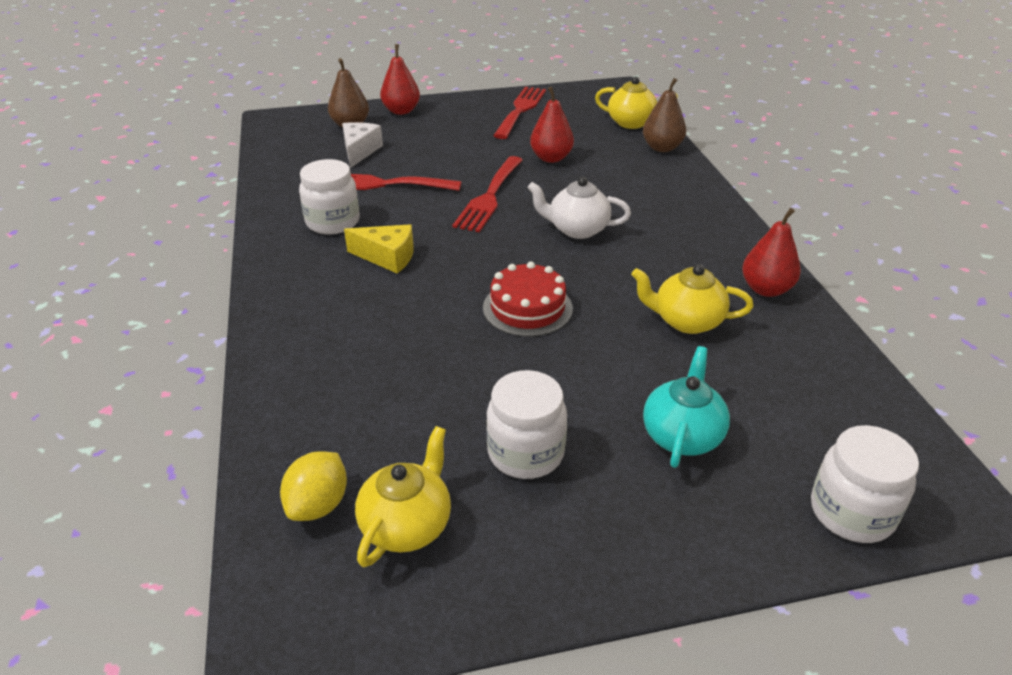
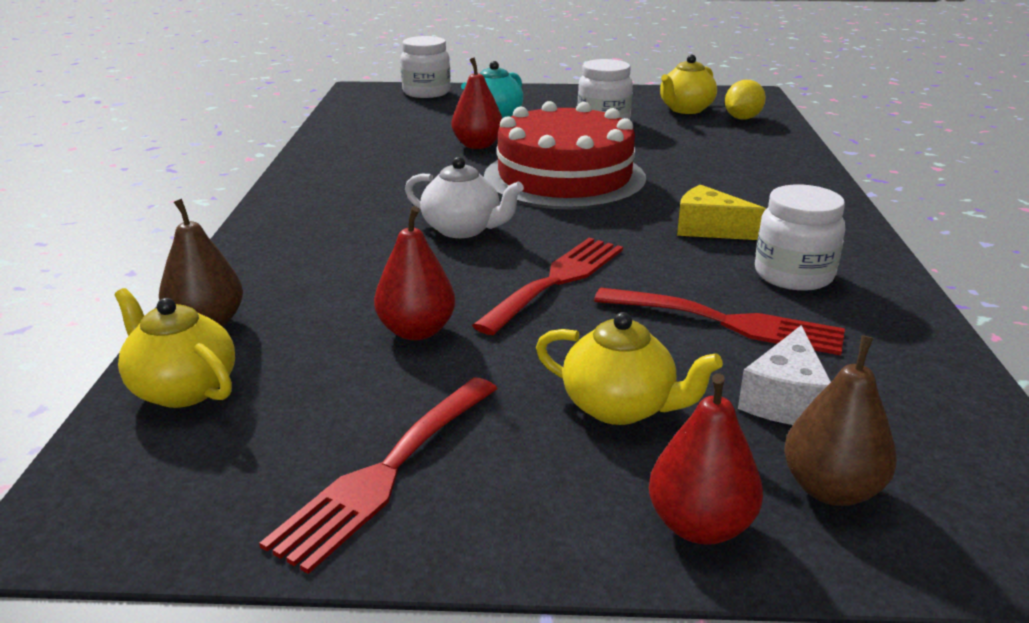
camera: 165 degrees left, 10 degrees down
red cake [483,262,573,337] -> red cake [484,101,646,209], size x1.81
yellow teapot [631,264,754,334] -> yellow teapot moved to [536,312,723,425]
red pear [742,208,801,297] -> red pear moved to [452,57,502,149]

